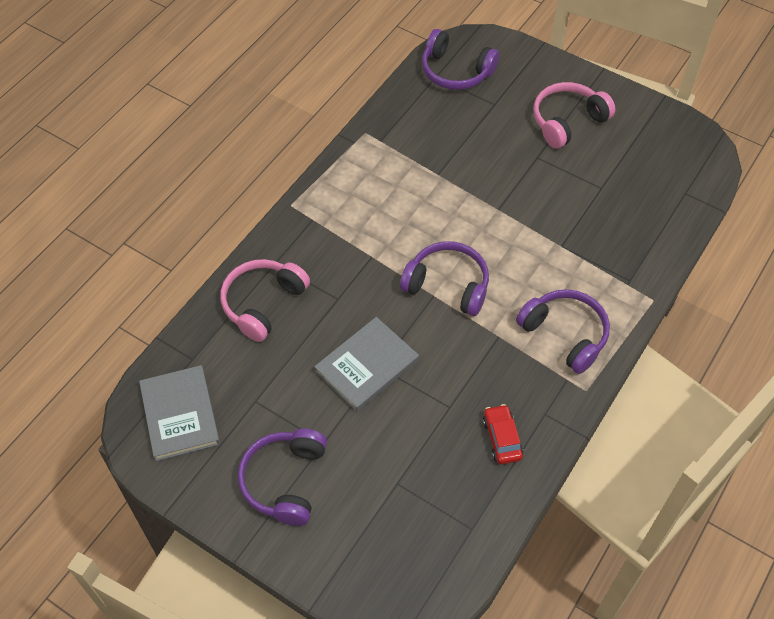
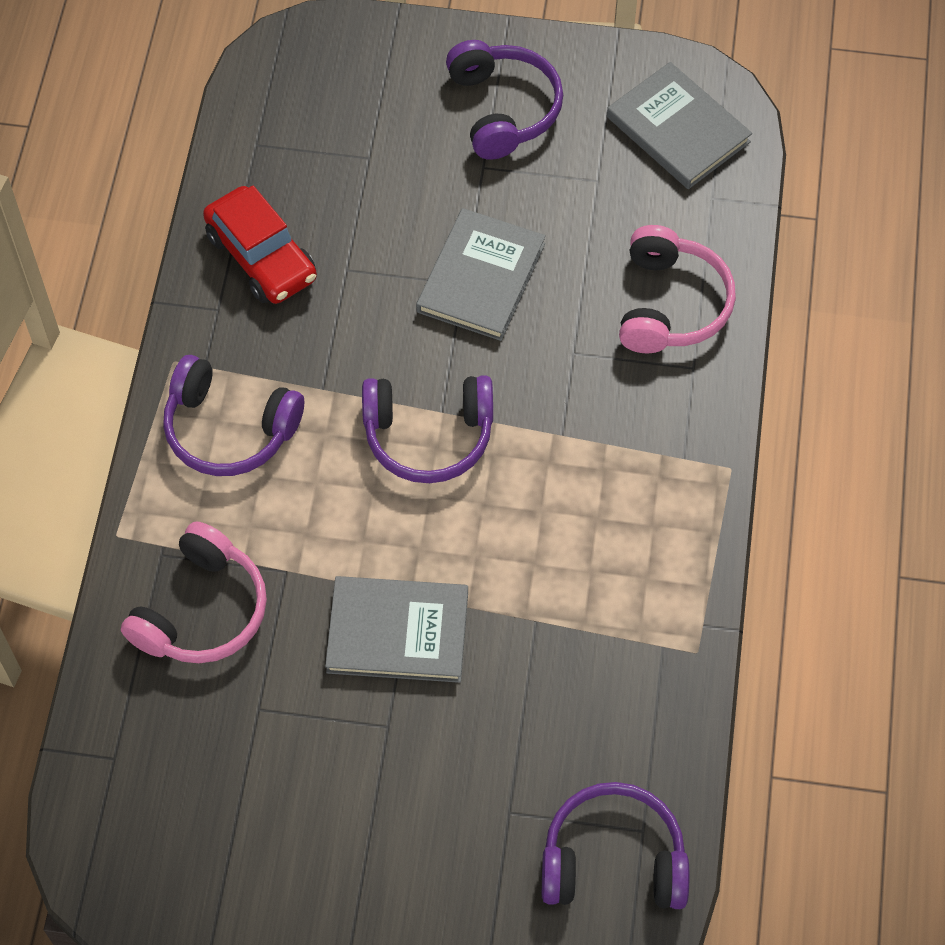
camera: 155 degrees right, 5 degrees up
red car [483,404,523,464] -> red car [203,186,317,304], size x1.57
pink headphones [533,82,615,149] -> pink headphones moved to [121,521,267,663]
none -> grey book [325,576,468,683]

